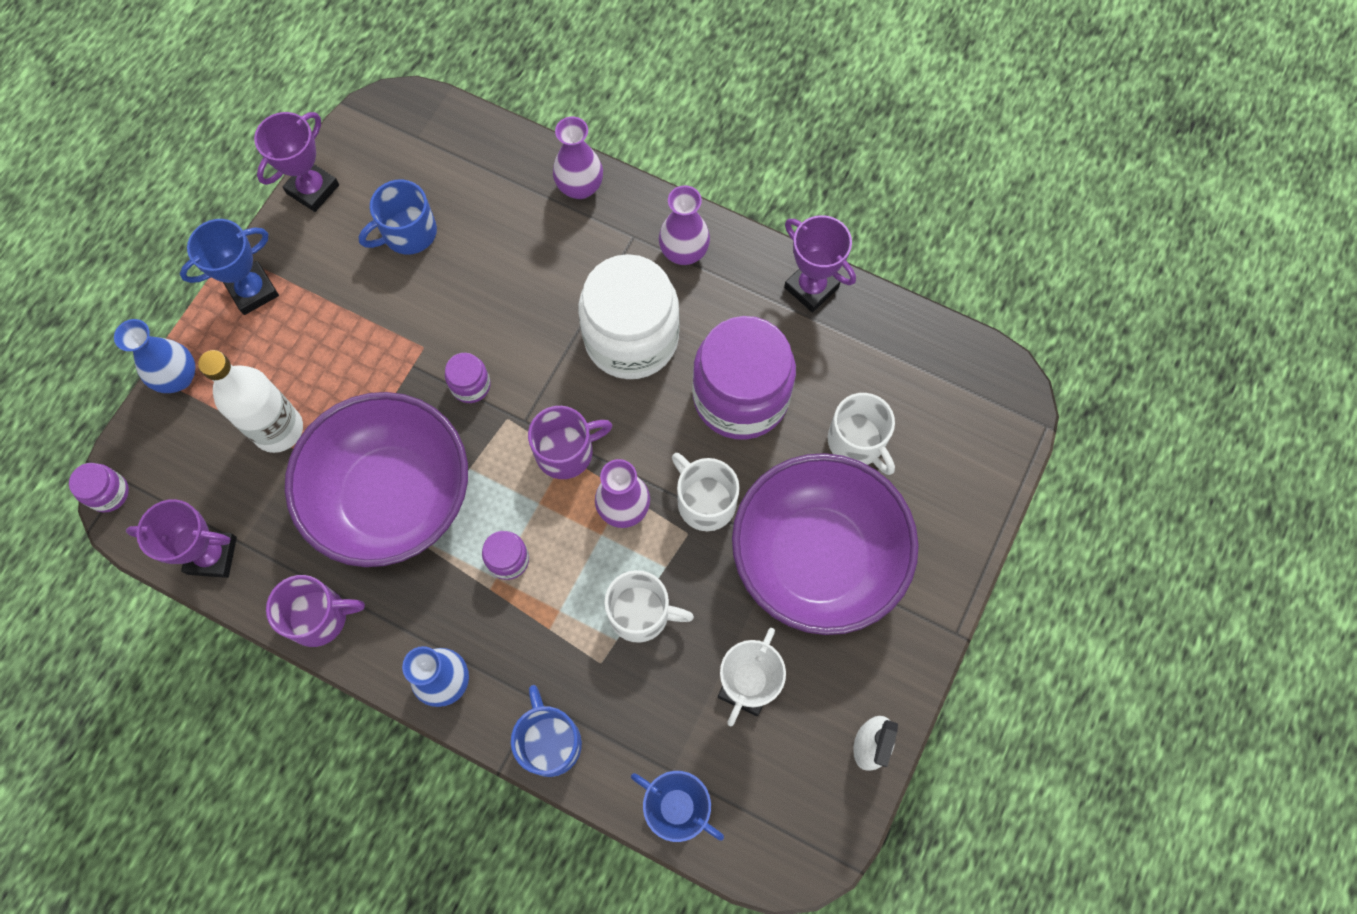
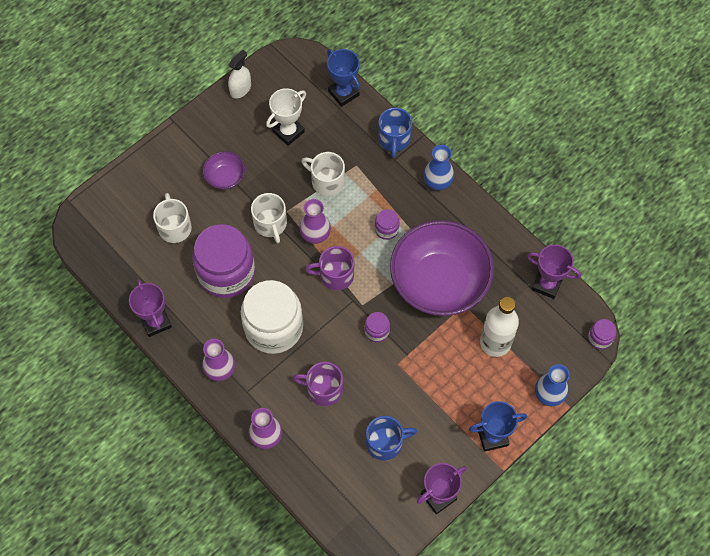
camera: 160 degrees left, 5 degrees down
purple mug [266,575,365,647] -> purple mug moved to [293,362,343,406]
purple bowl [732,453,919,635] -> purple bowl [203,151,245,190], size x0.43

